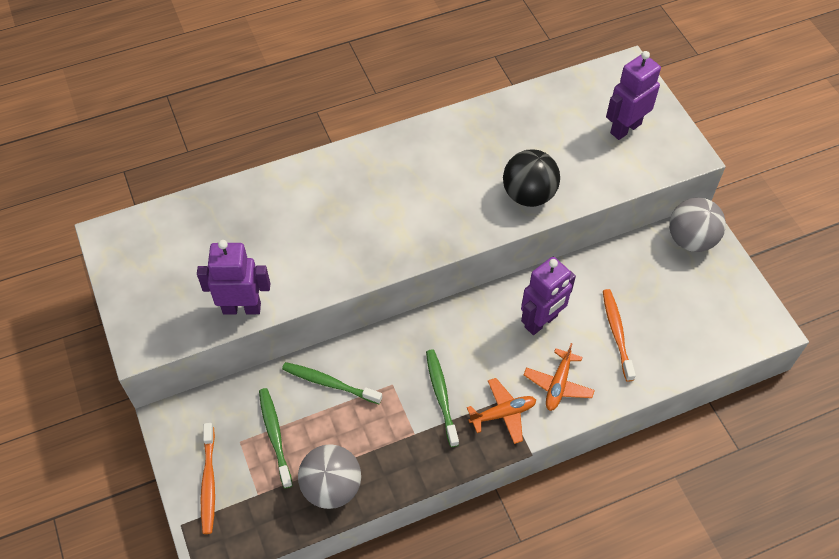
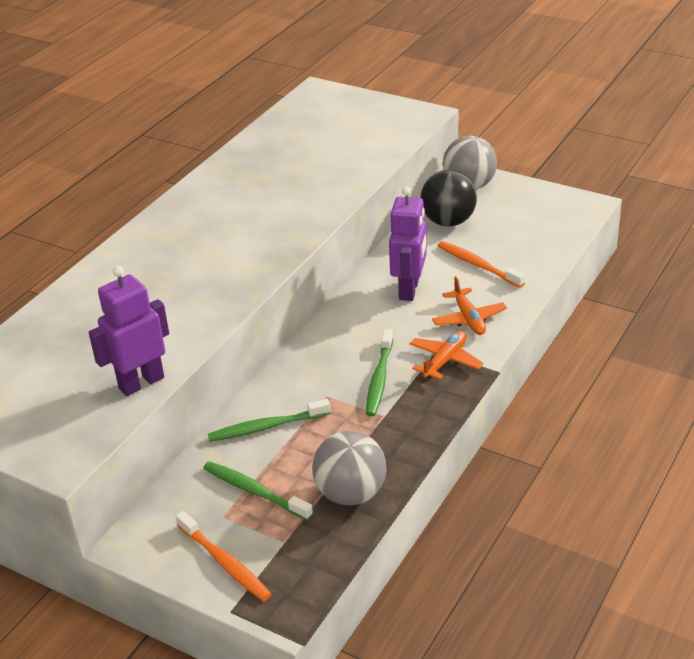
camera: 35 degrees left, 20 degrees down
green toothbrush [426,349,459,447] -> green toothbrush turned 120 degrees counterclockwise [366,329,393,416]
black ball [503,150,560,207] -> black ball moved to [420,170,477,226]
purple robot [606,51,661,140] -> none

